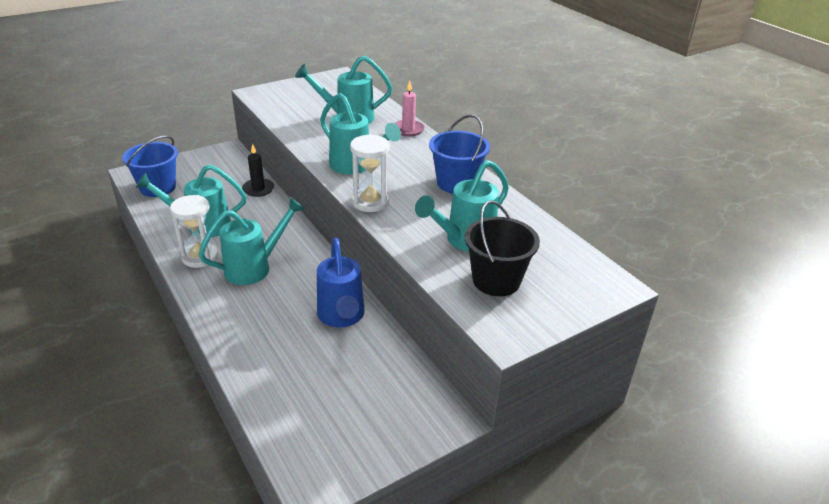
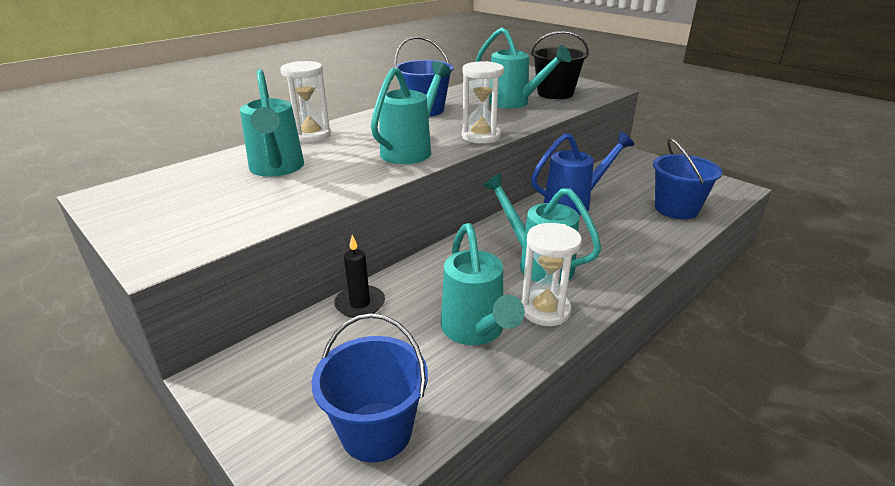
camera: 100 degrees left, 5 degrees down
pink candle [394,81,425,136] -> white hourglass [280,61,331,143]
none -> blue bucket [653,138,722,219]

